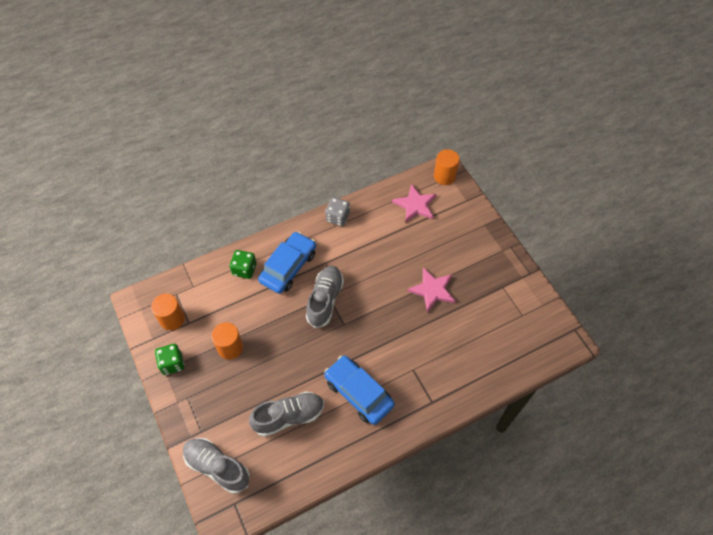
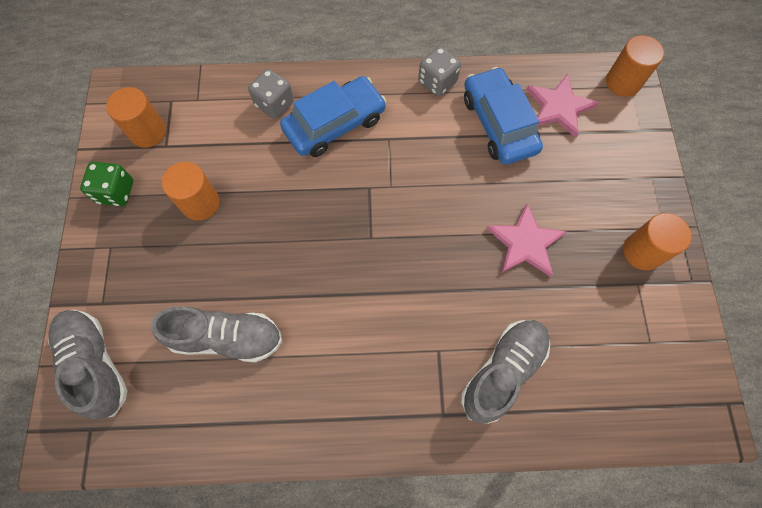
camera: 25 degrees right, 10 degrees up
green dice [230,250,257,279] -> grey dice [248,69,294,119]
grey shoe [306,266,344,328] -> grey shoe moved to [461,320,550,424]
blue car [324,356,395,425] -> blue car moved to [464,67,543,165]
none -> orange cylinder [623,213,692,270]

